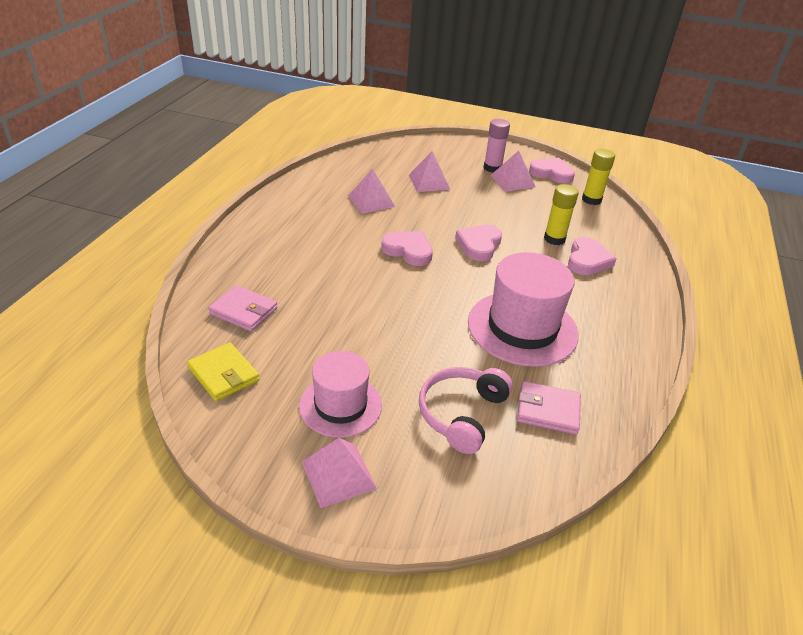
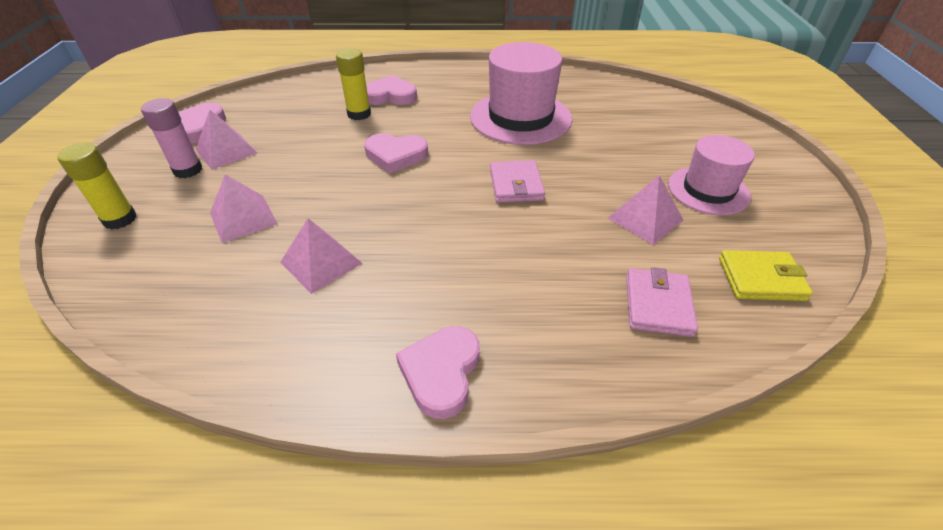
camera: 105 degrees left, 5 degrees up
yellow wallet [187,343,259,401] -> yellow wallet turned 60 degrees clockwise [719,250,813,301]
pink pyramid [302,438,377,508] -> pink pyramid moved to [608,175,683,245]
pink heart [381,231,433,266] -> pink heart moved to [396,326,480,419]
pink headphones [419,367,513,454] -> none
pink wallet [517,381,581,435] -> pink wallet moved to [490,160,545,203]
yellow glue stick [582,149,615,205] -> yellow glue stick moved to [57,143,137,230]

